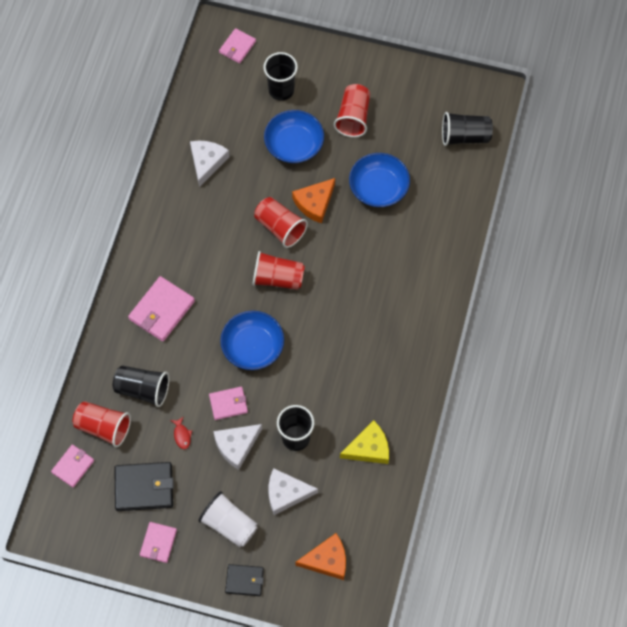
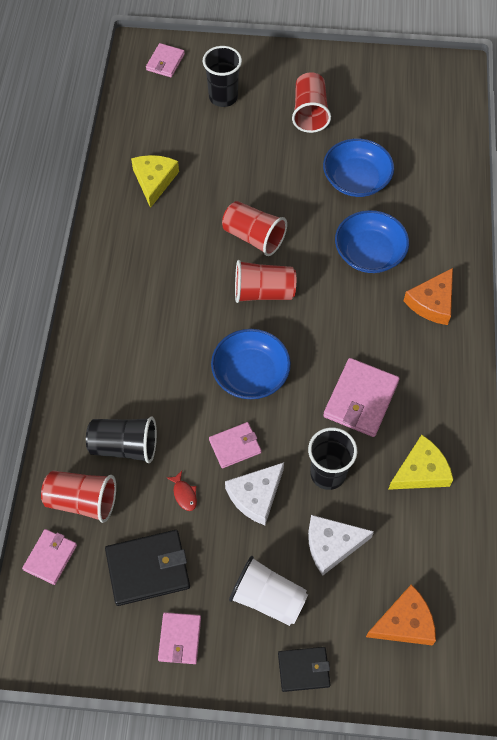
camera: 10 degrees left, 5 degrees down
pink wallet [128,276,195,342] -> pink wallet moved to [323,358,400,437]
white cheese [190,141,230,187] -> yellow cheese [131,155,179,208]
blue bowl [264,110,324,163] -> blue bowl moved to [335,210,409,273]
orange cheese [292,178,335,223] -> orange cheese moved to [404,268,453,325]
black cup [442,112,493,146] -> none

